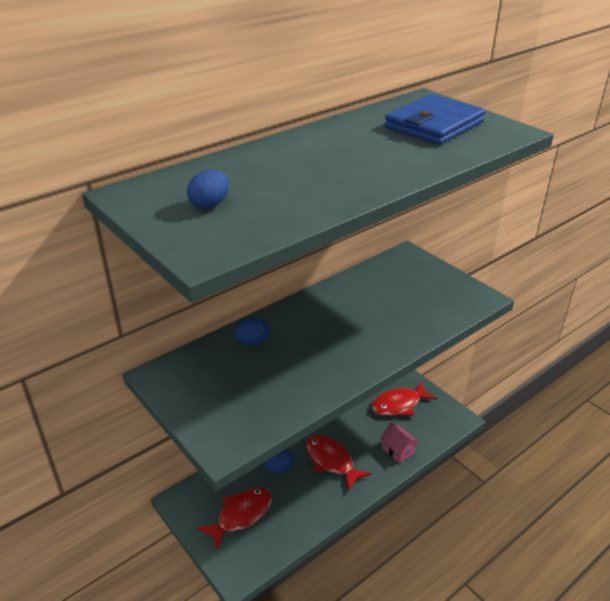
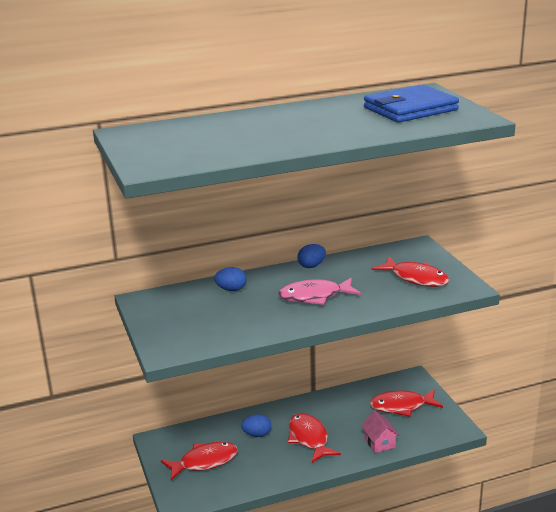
camera: 20 degrees right, 10 degrees down
blue egg [187,170,229,209] -> blue egg moved to [297,244,326,268]
none -> pink fish [278,278,361,305]
none -> red fish [372,256,449,287]

